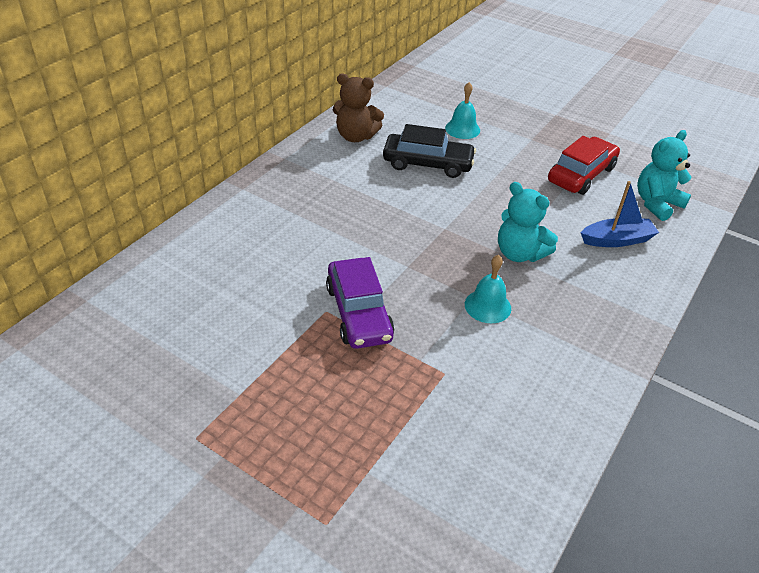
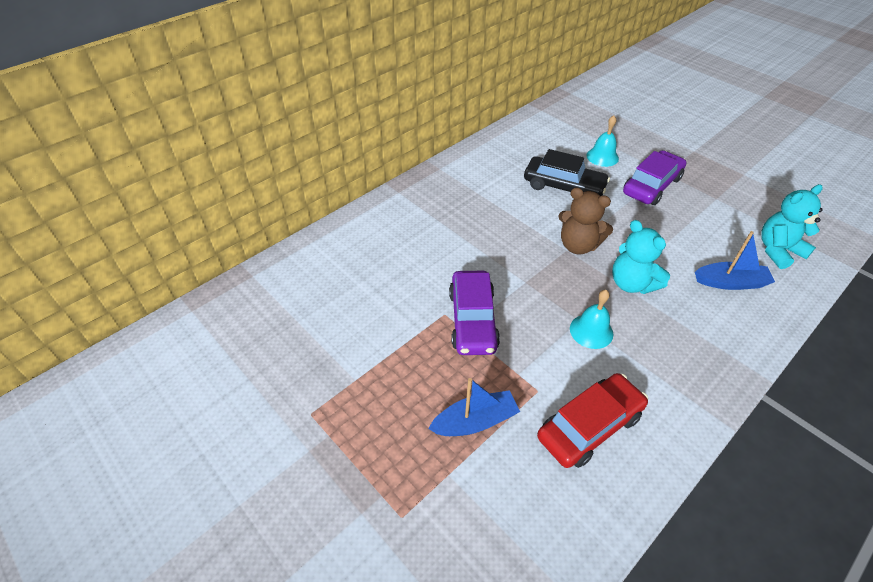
camera: 15 degrees right, 5 degrees up
brown teddy bear [333,73,384,142] -> brown teddy bear moved to [558,188,613,254]
red car [548,136,620,195] -> red car moved to [537,373,648,468]
none -> blue boat [428,378,520,436]
none -> purple car [623,150,687,205]

